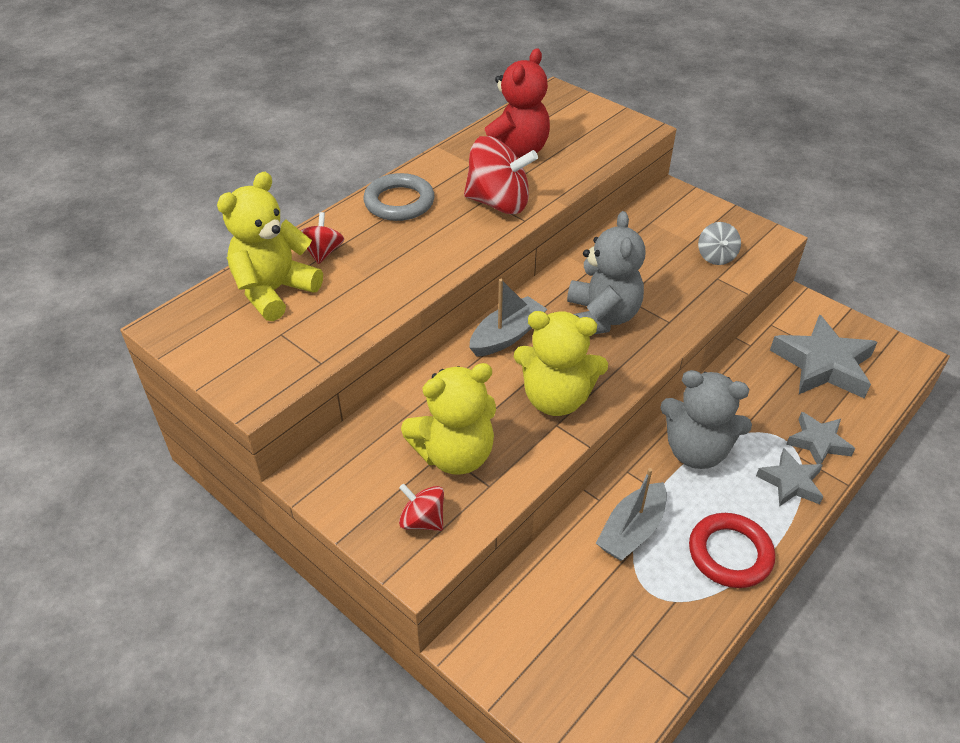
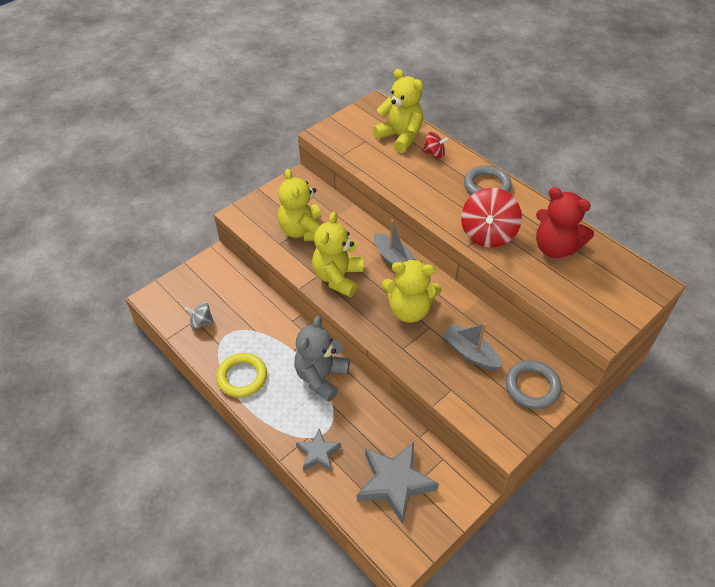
camera: 95 degrees right, 5 degrees up
red spinning top [399,484,444,531] -> none
grey teddy bear [567,211,645,335] -> yellow teddy bear [382,259,442,323]
grey boat [596,468,667,561] -> grey boat moved to [442,323,502,370]
red ring [689,513,775,588] -> yellow ring [216,353,267,397]
grey spinning top [698,222,741,265] -> grey spinning top moved to [185,302,214,329]
grey star [756,448,823,507] -> none
none -> grey ring [506,360,561,409]

